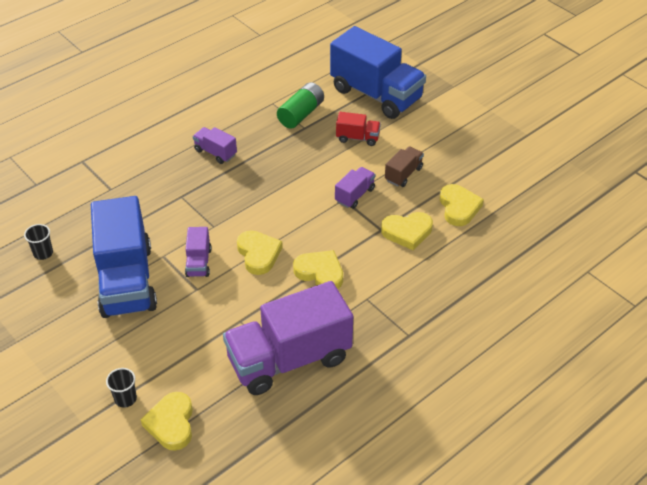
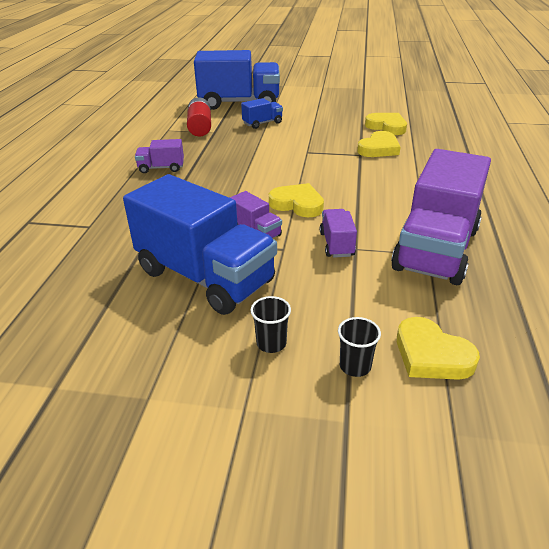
camera: 40 degrees left, 10 degrees down
black cup [24,224,53,260] -> black cup moved to [250,296,291,353]
green battery [277,82,324,129] -> red battery [187,97,211,136]
yellow heart [293,250,343,289] -> none
purple truck [335,167,376,209] -> purple truck moved to [320,209,357,258]
red truck [336,112,381,146] -> blue truck [241,98,283,129]
brown truck [385,146,424,187] -> none

